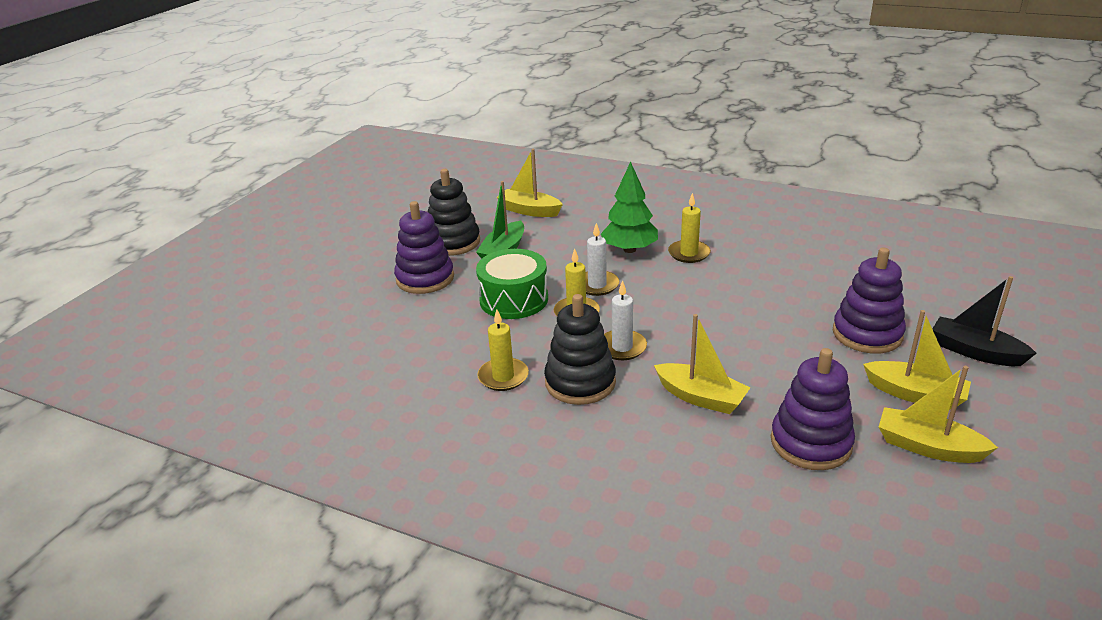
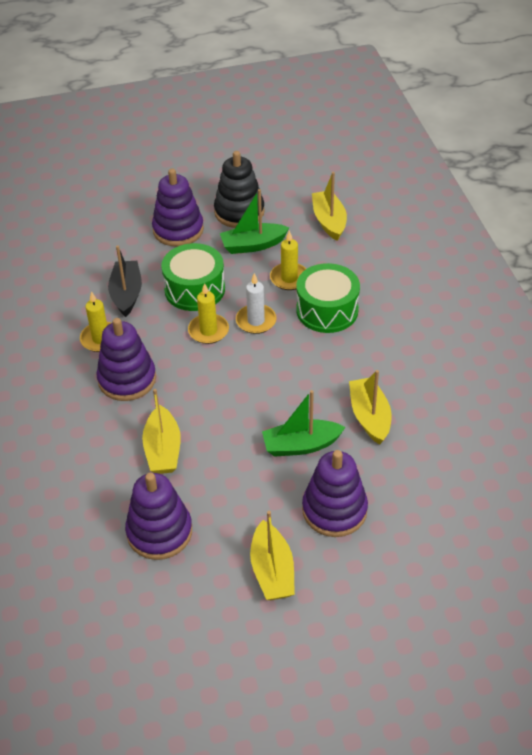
camera: 50 degrees right, 15 degrees up
black stacking toy [544,294,616,405] -> purple stacking toy [96,318,156,401]
green tree [601,162,658,253] -> green drum [296,263,360,333]
white candle [604,280,647,360] -> none
yellow candle [668,193,711,263] -> yellow candle moved to [270,230,306,290]
yellow boat [879,366,998,463] -> yellow boat moved to [349,370,391,445]
black boat [932,276,1037,366] -> black boat moved to [108,245,142,317]
none -> green boat [262,390,346,457]

